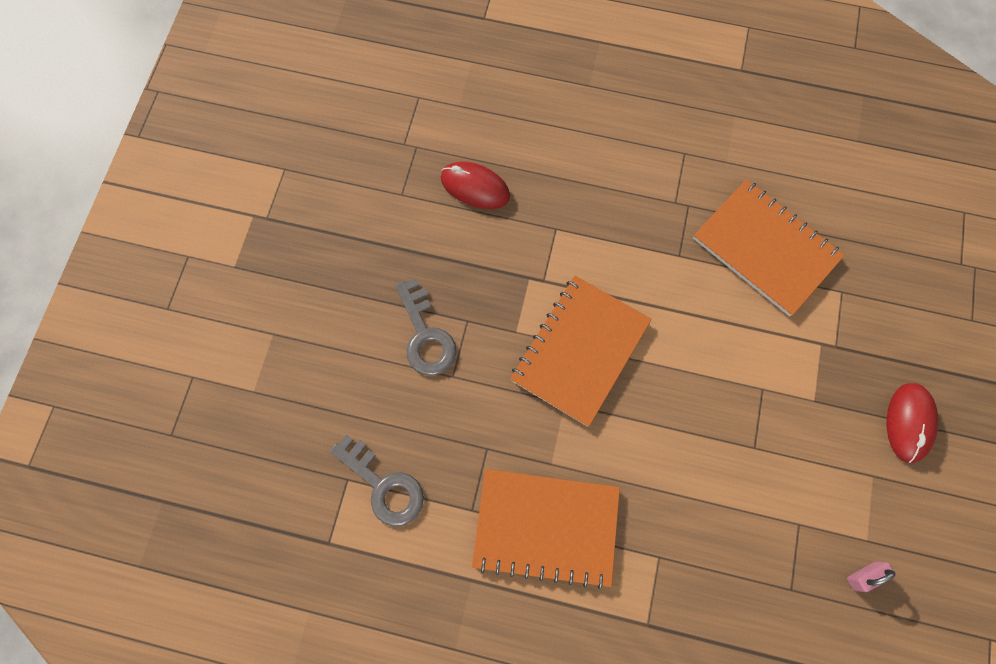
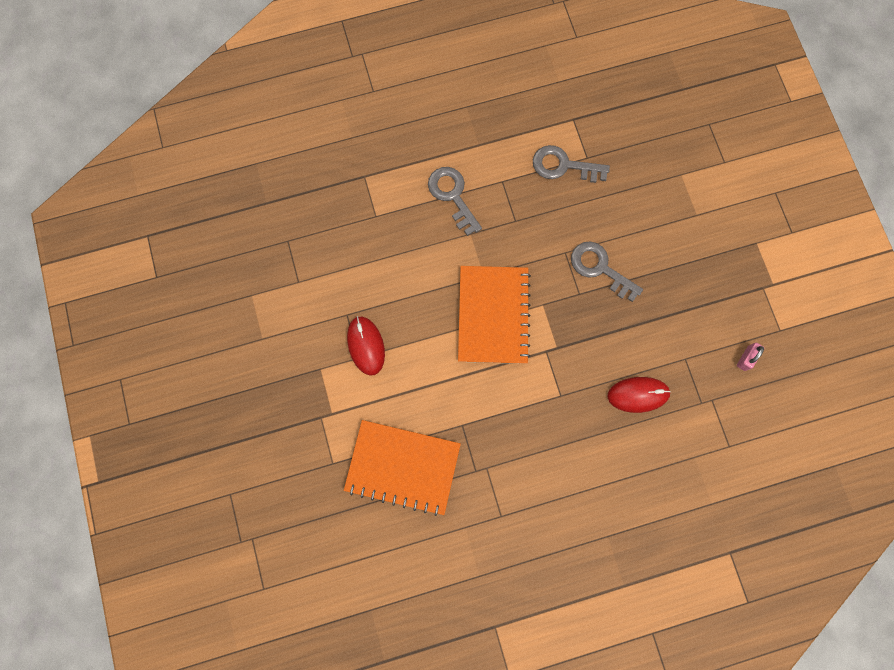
camera: 150 degrees right, 5 degrees up
orange notebook [472,469,620,589] -> grey key [428,167,482,236]
pink padlock [847,562,896,592] -> pink padlock moved to [737,343,764,371]
red mouse [887,383,938,463] -> red mouse moved to [347,316,385,376]

